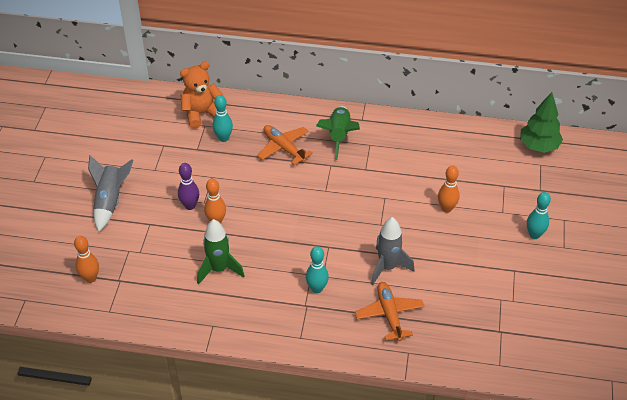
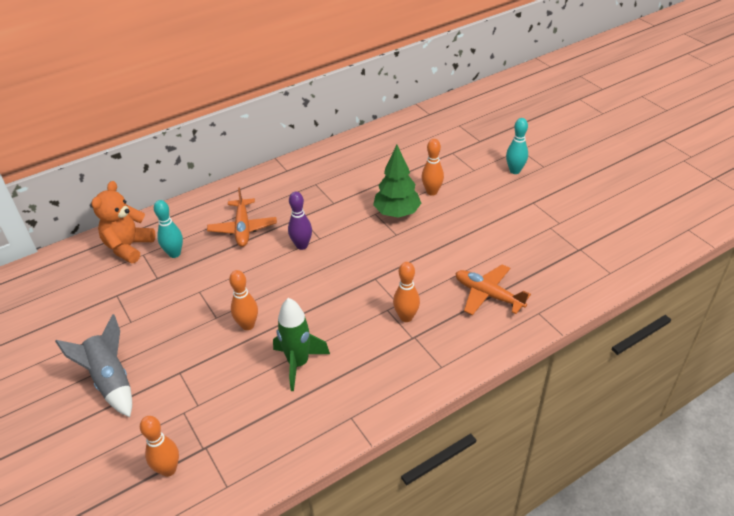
camera: 40 degrees left, 5 degrees down
purple bowling pin [178,163,199,210] -> purple bowling pin moved to [288,191,312,250]
orange plane [257,125,313,165] -> orange plane turned 105 degrees counterclockwise [207,187,277,247]
turquoise bowling pin [306,246,329,293] -> orange bowling pin [393,262,420,322]
green rocket [316,106,360,160] -> none
grey rocket [371,217,414,285] -> none
green tree [520,92,563,153] -> green tree moved to [373,145,421,218]

